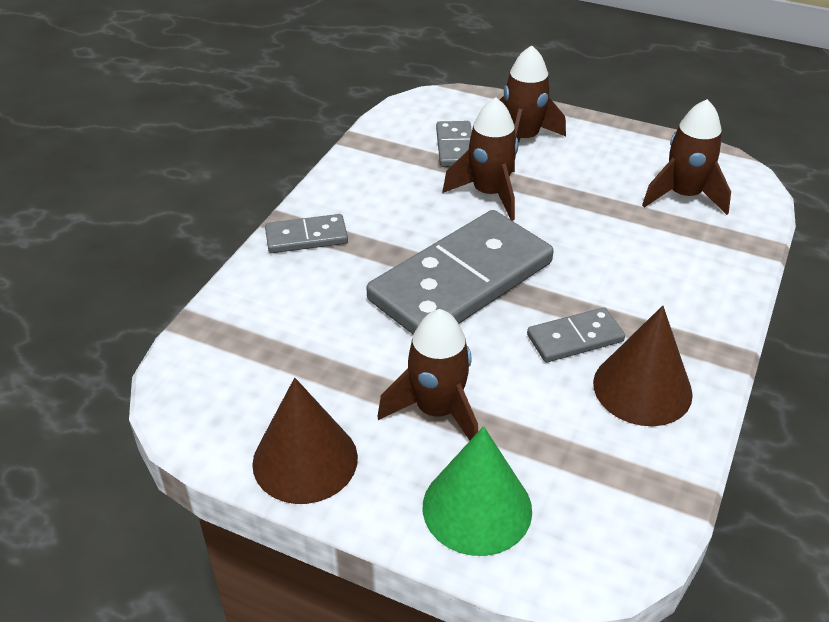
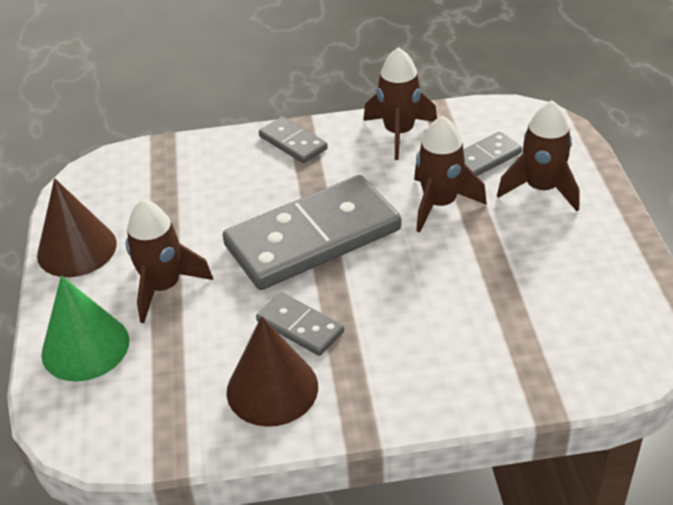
camera: 60 degrees right, 0 degrees up
grey domino [366,210,554,334] -> grey domino turned 45 degrees counterclockwise [223,175,401,290]
brown rocket [642,99,731,215] -> brown rocket moved to [363,47,437,160]

